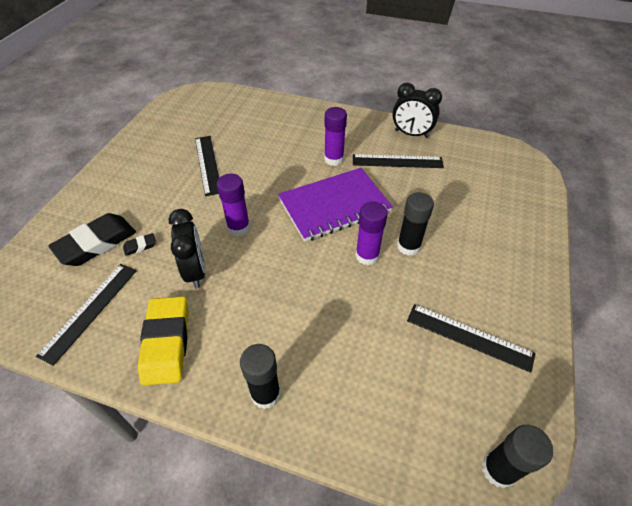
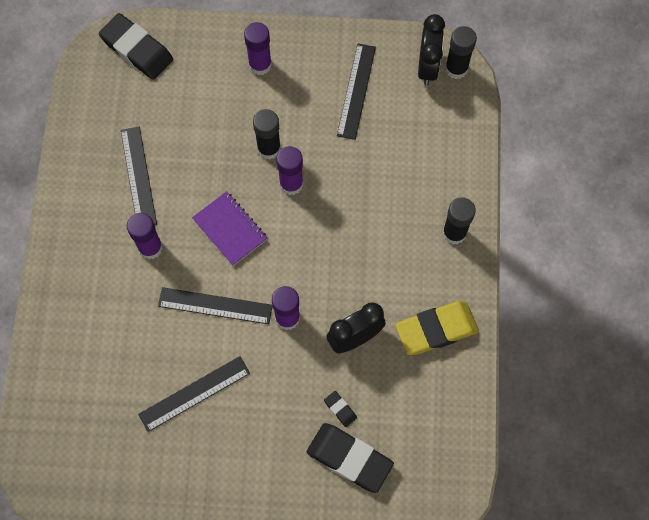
camera: 105 degrees left, 20 degrees up
black ruler [36,264,137,366] -> black ruler moved to [158,287,273,324]
purple notebook [278,168,393,242] -> purple notebook [192,191,268,266], size x0.62
black clock [393,83,442,138] -> black clock moved to [418,14,445,85]
none -> black eraser [99,13,173,80]
none -> purple glue stick [244,22,272,75]

